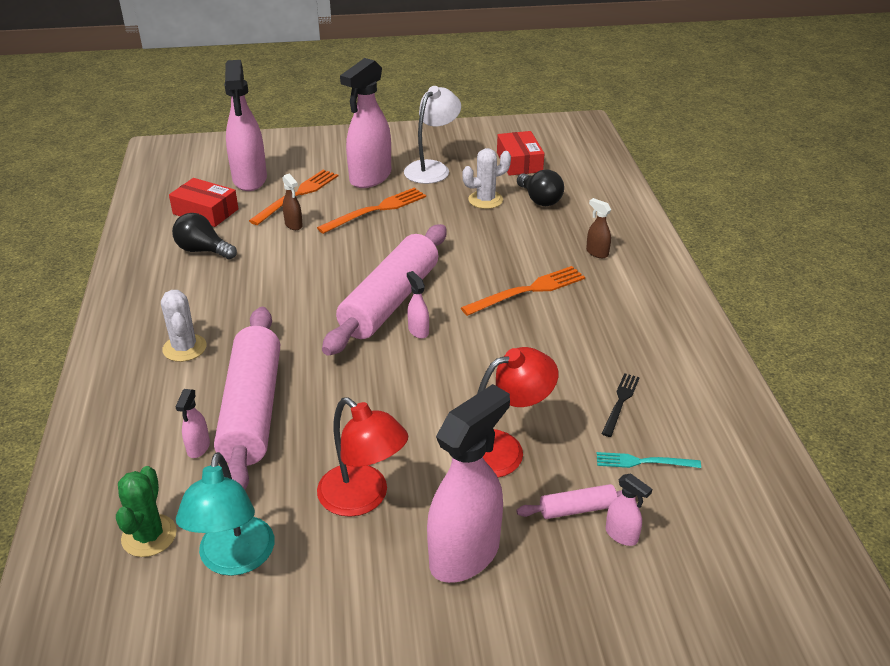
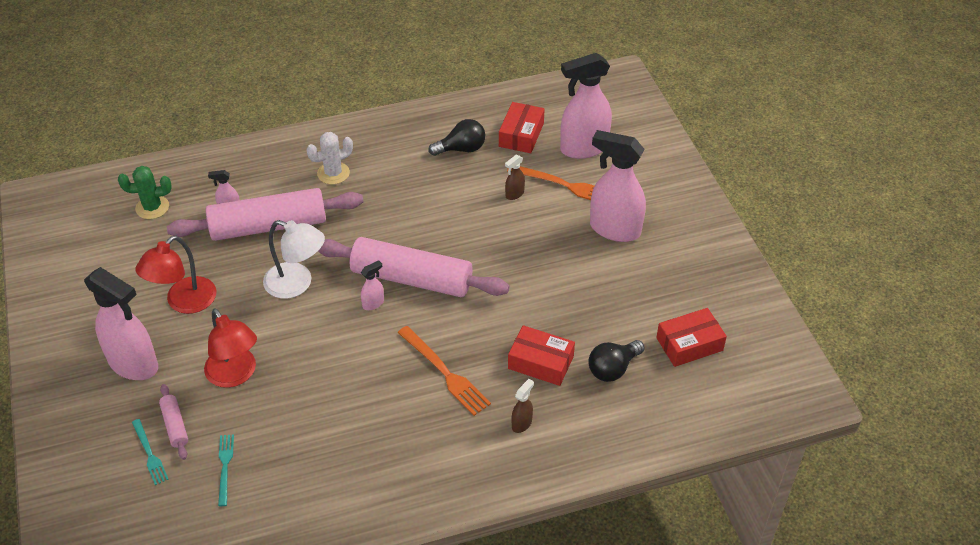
camera: 80 degrees right, 10 degrees up
black light bulb [172,213,237,259] -> black light bulb turned 60 degrees clockwise [428,119,485,156]
turquoise lamp [176,452,274,576] -> none
orange fork [317,188,426,234] -> none
white lamp [404,86,461,184] -> white lamp moved to [263,220,325,299]
white cactus [462,148,511,209] -> none
black fork [602,373,640,437] -> none
pink spray bottle [606,473,652,546] -> turquoise fork [132,419,169,485]
none -> red box [508,325,575,386]

